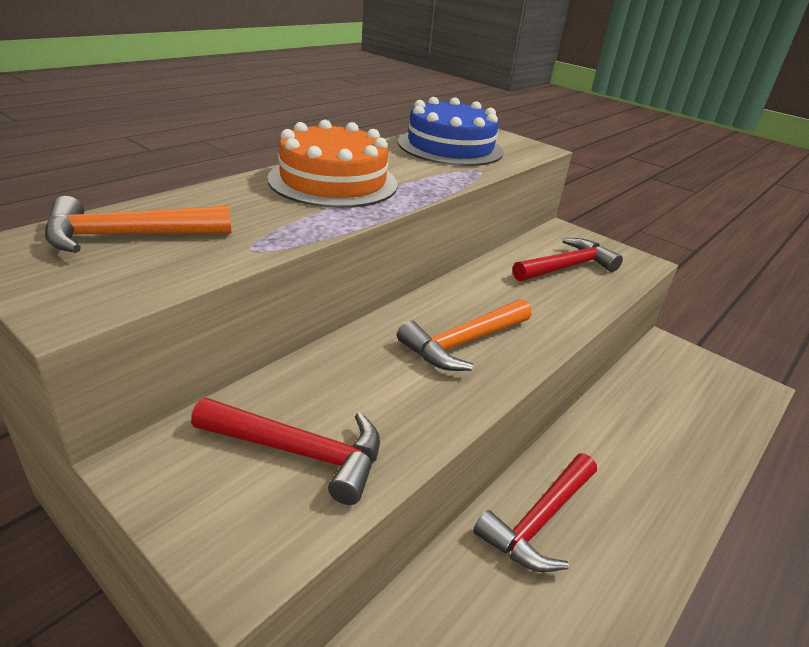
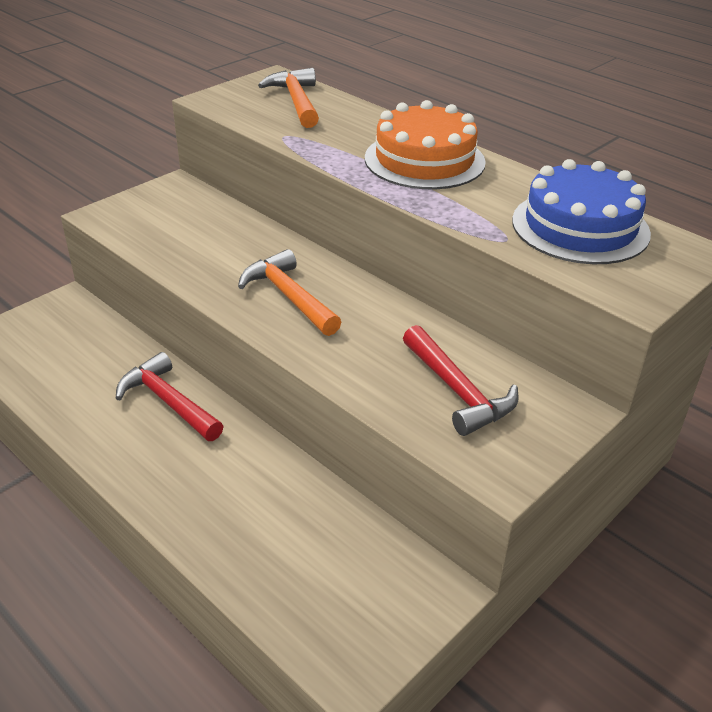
camera: 95 degrees right, 5 degrees up
red hammer [191,398,380,505] -> none

